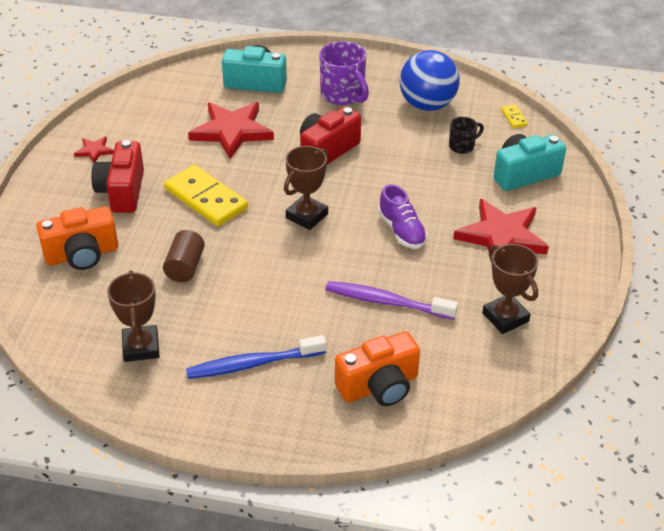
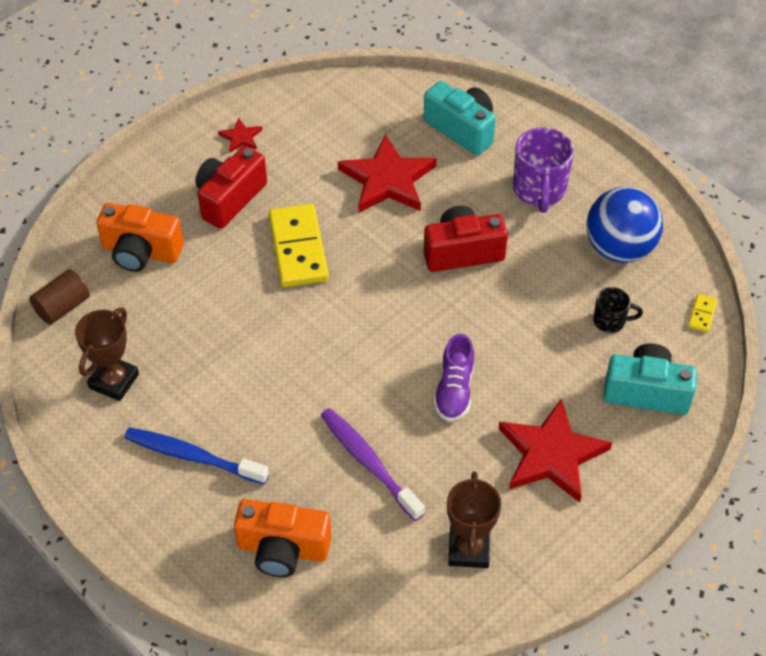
camera: 35 degrees right, 10 degrees up
brown cylinder [163,230,205,282] -> brown cylinder moved to [29,269,90,325]
brown trophy [284,146,328,230] -> none

